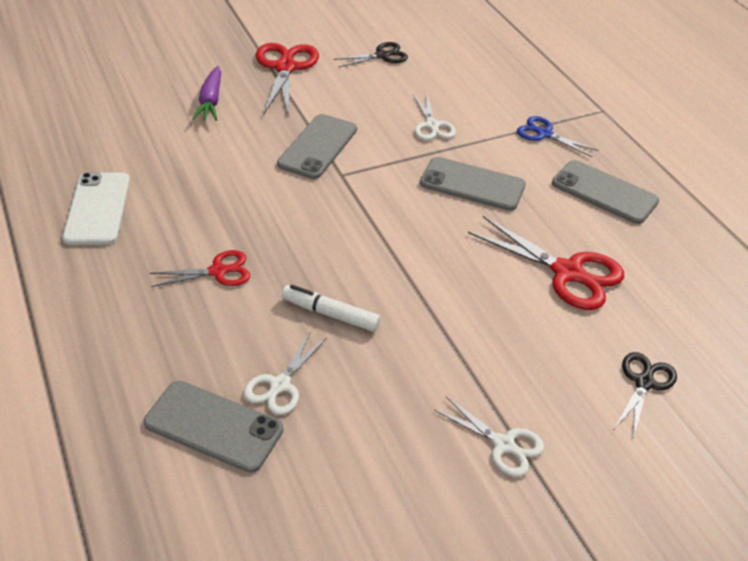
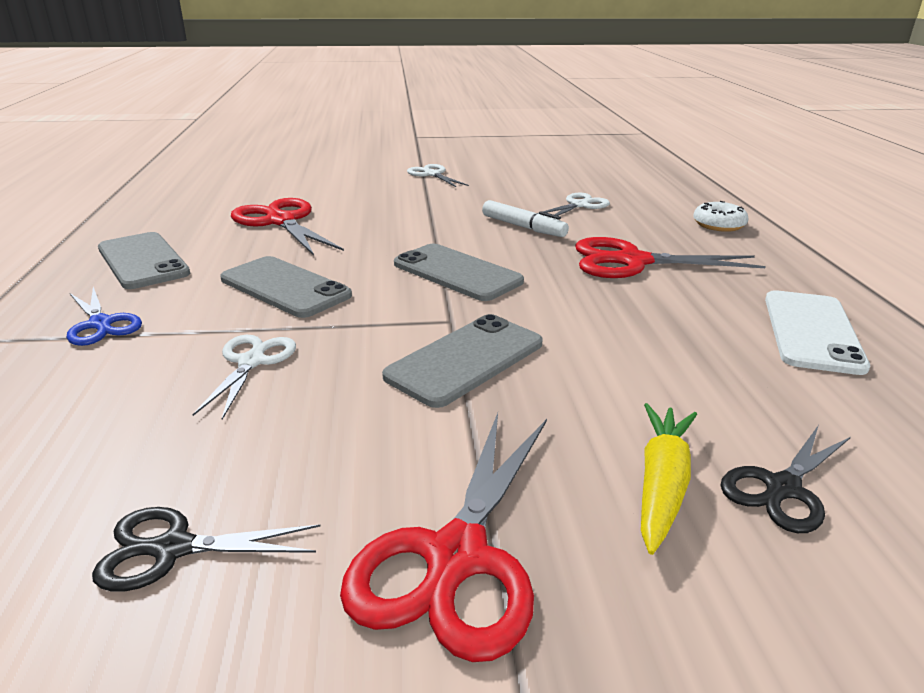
camera: 160 degrees left, 15 degrees down
grey phone [144,381,284,473] -> grey phone moved to [394,244,524,301]
red scissors [149,250,250,287] -> red scissors [575,237,766,278], size x1.67
purple carrot [192,66,221,121] -> yellow carrot [641,403,697,555]
black scissors [614,352,677,438] -> black scissors moved to [721,426,851,533]
none -> white donut [693,201,749,232]

